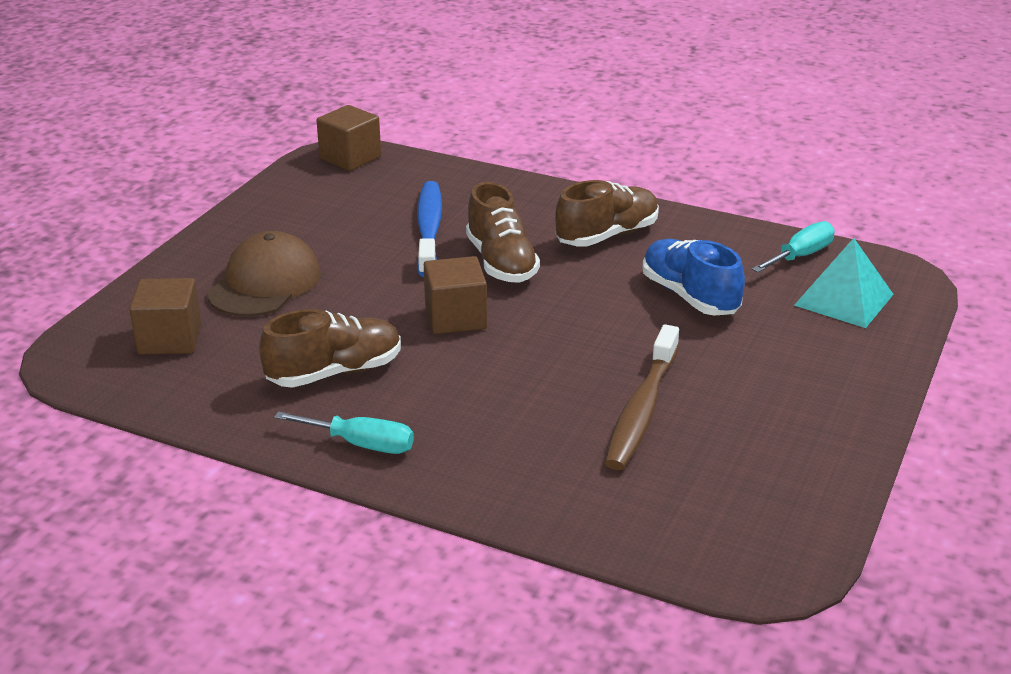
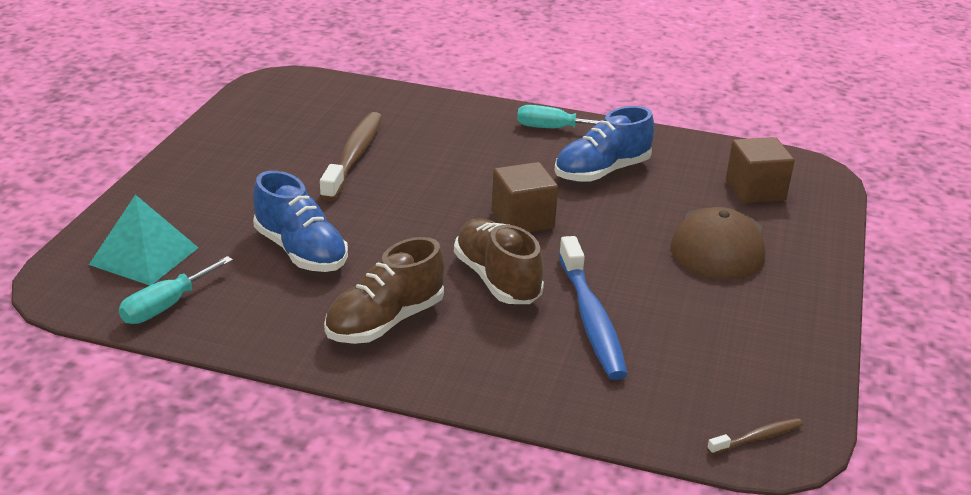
camera: 170 degrees right, 0 degrees up
brown shoe [259,309,401,388] -> blue shoe [554,106,655,182]
brown cube [316,105,381,171] -> brown toothbrush [707,418,803,455]

